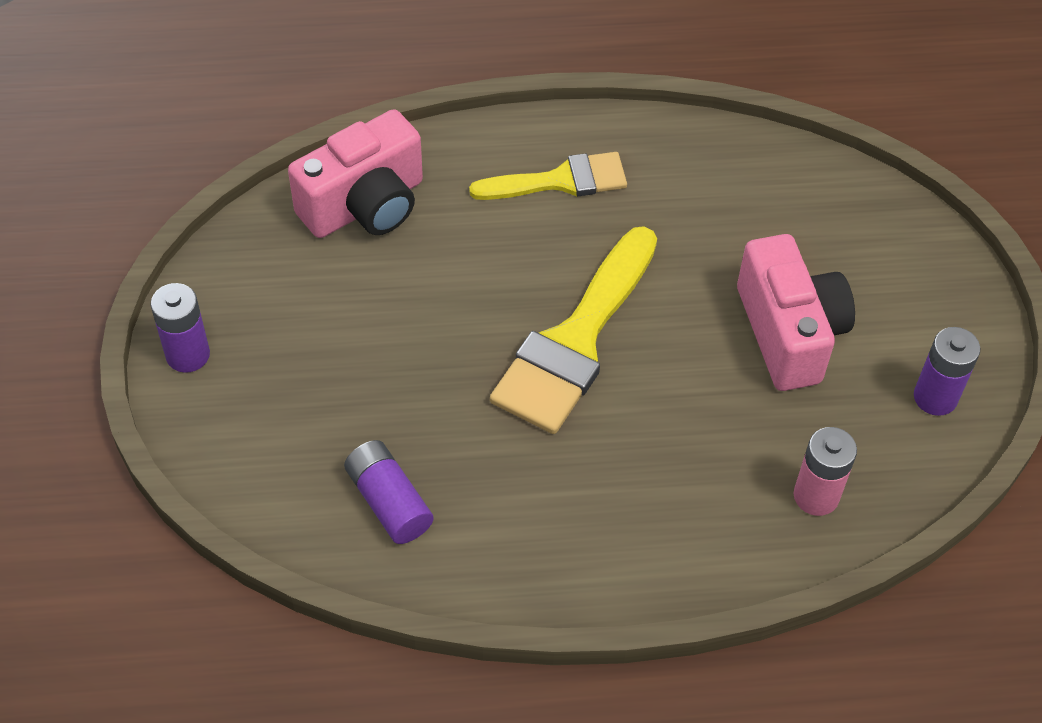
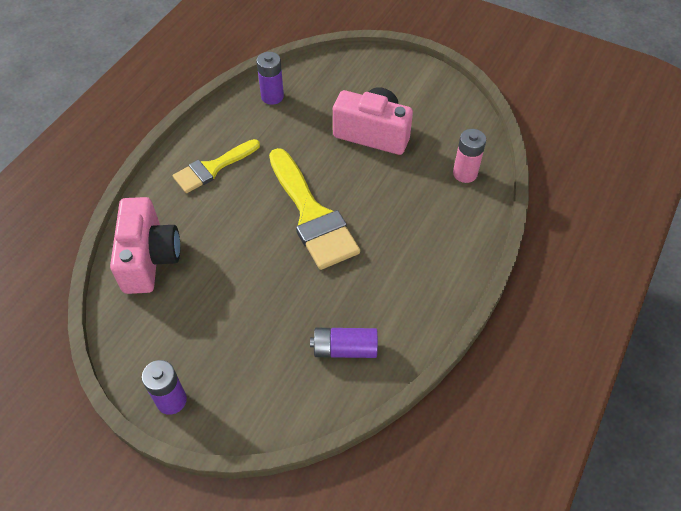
camera: 55 degrees left, 0 degrees up
yellow brush [469,152,627,200] -> yellow brush turned 150 degrees counterclockwise [173,139,260,193]
purple battery [914,327,980,416] -> purple battery moved to [257,52,284,105]

